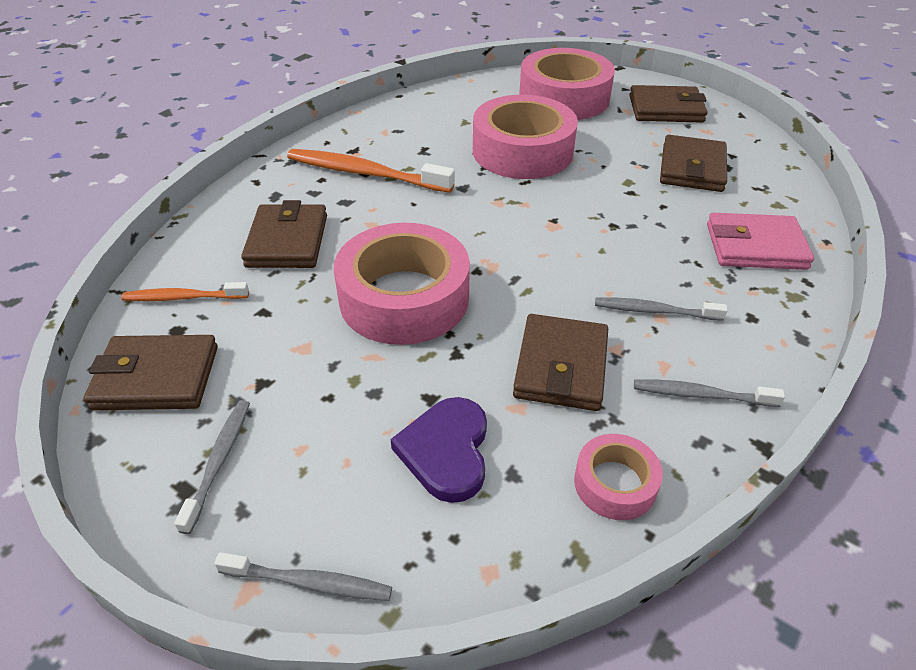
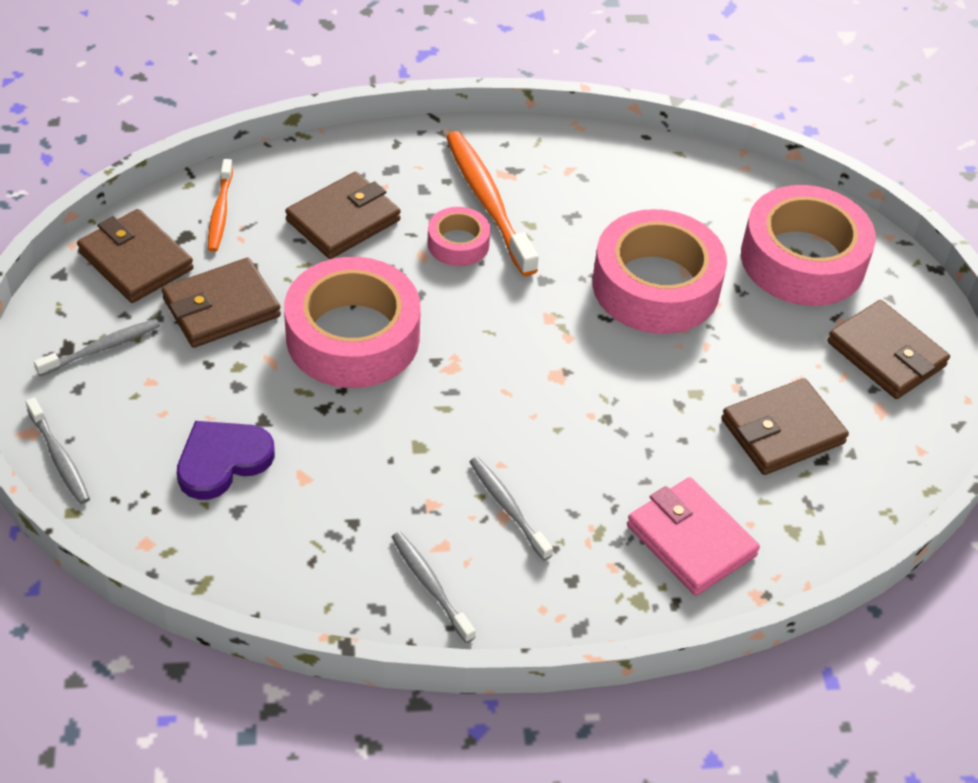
camera: 45 degrees right, 5 degrees up
orange toothbrush [121,282,249,301] -> orange toothbrush turned 135 degrees counterclockwise [208,159,233,252]
brown wallet [513,314,608,411] -> brown wallet moved to [162,258,281,348]
pink tape [574,434,663,520] -> pink tape moved to [427,207,491,266]

